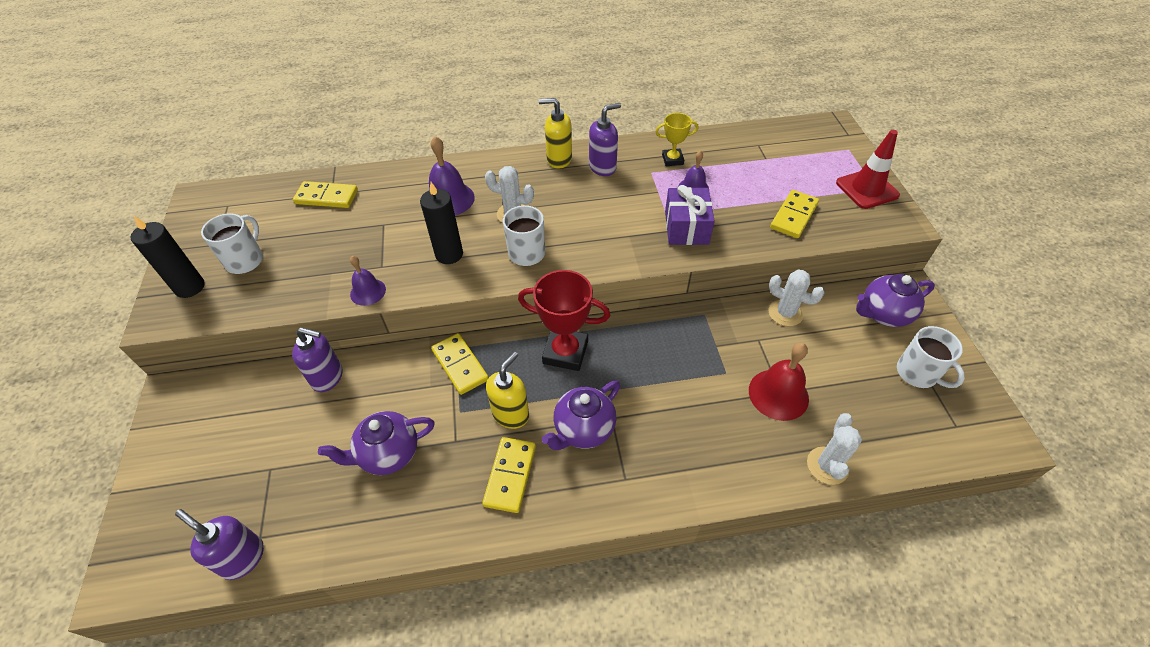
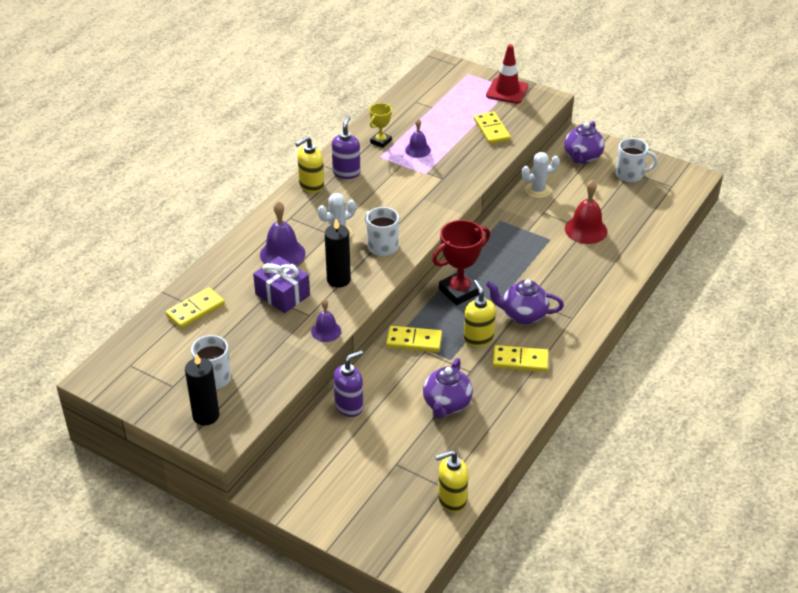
camera: 50 degrees left, 10 degrees down
purple soap dispenser [175,509,264,580] -> yellow soap dispenser [435,450,469,513]
yellow domino [482,437,536,513] -> yellow domino turned 45 degrees counterclockwise [493,345,548,372]
purple teapot [542,381,620,450] -> purple teapot turned 105 degrees clockwise [486,279,564,325]
purple gift [665,185,715,245] -> purple gift moved to [253,256,310,313]
white cactus [807,413,862,485] -> none

